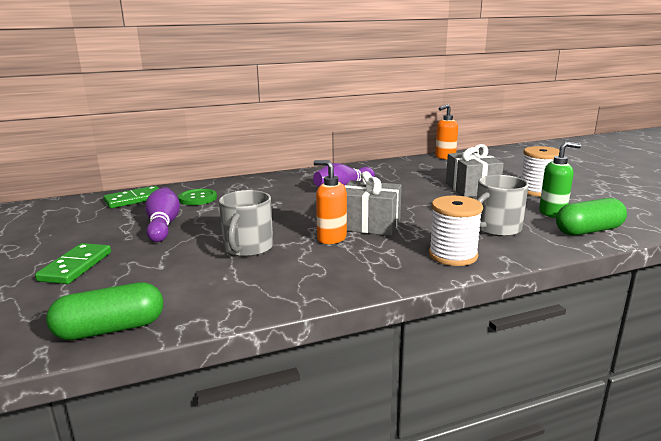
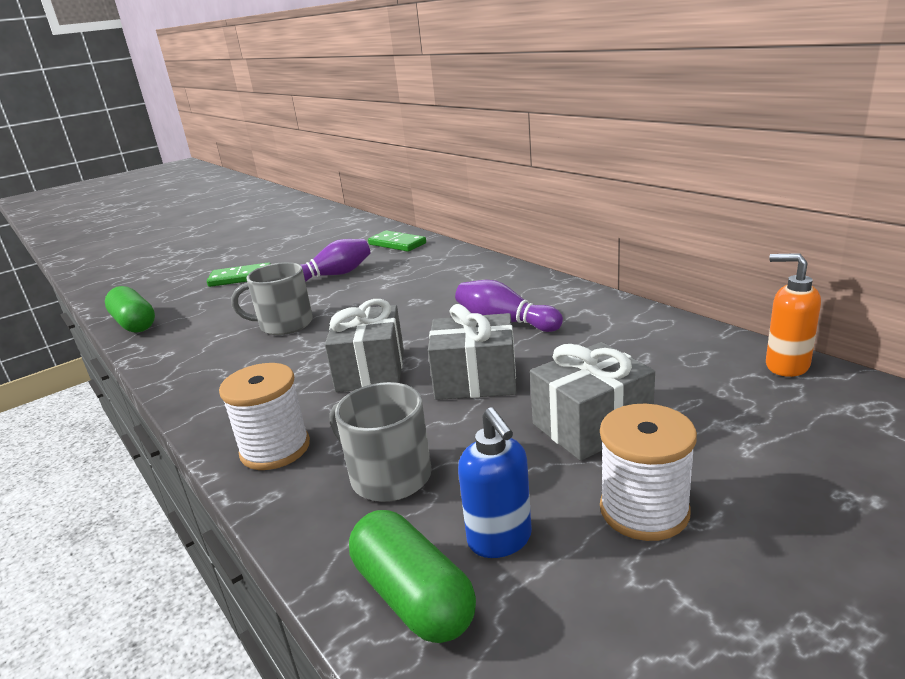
camera: 75 degrees right, 5 degrees up
green button [178,189,217,205] -> none
orange soap dispenser [314,160,347,244] -> none
green soap dispenser [539,142,581,218] -> blue soap dispenser [458,407,532,558]
none -> grey gift [428,304,517,400]

